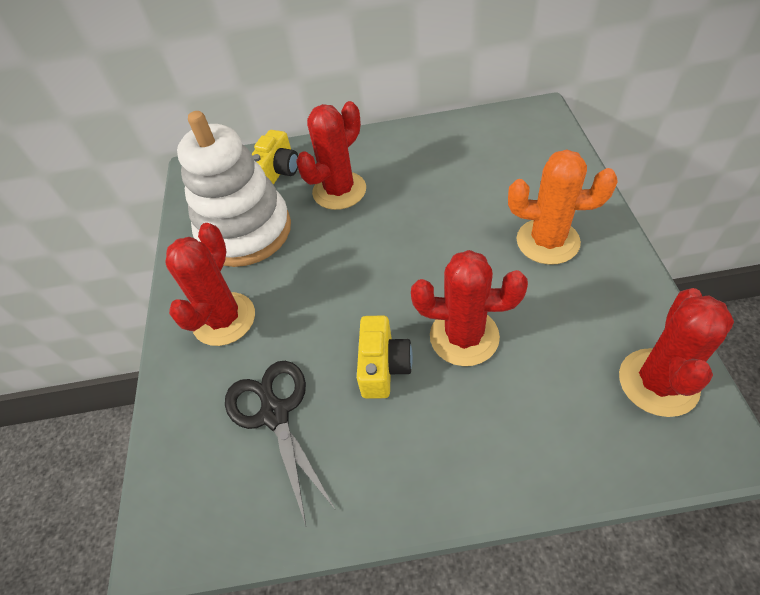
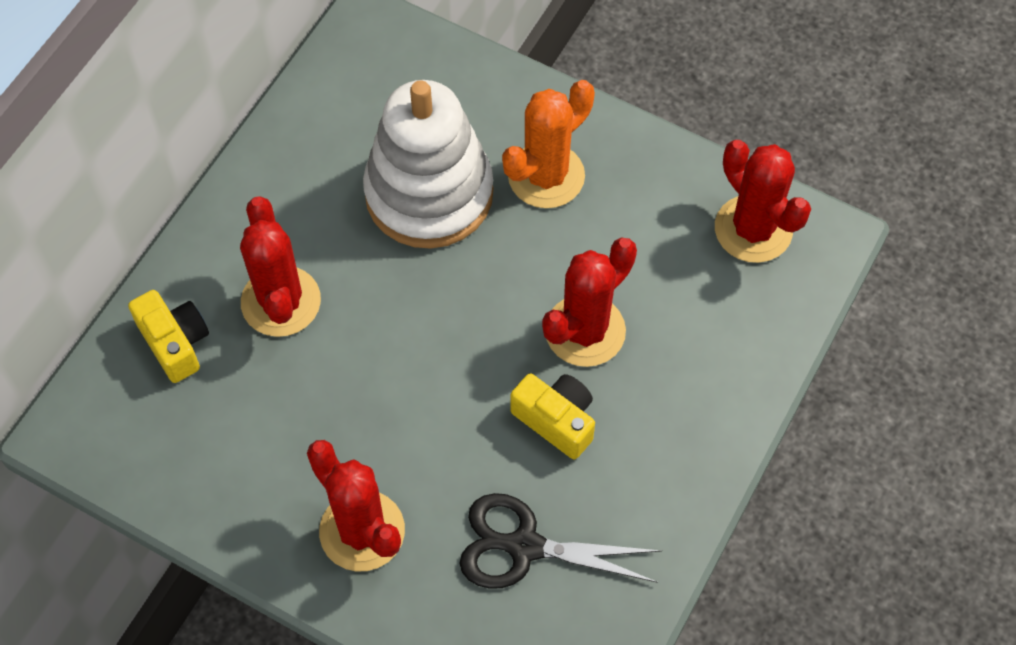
camera: 60 degrees left, 10 degrees up
white stacking toy [177,111,291,267] -> white stacking toy moved to [363,80,493,249]

